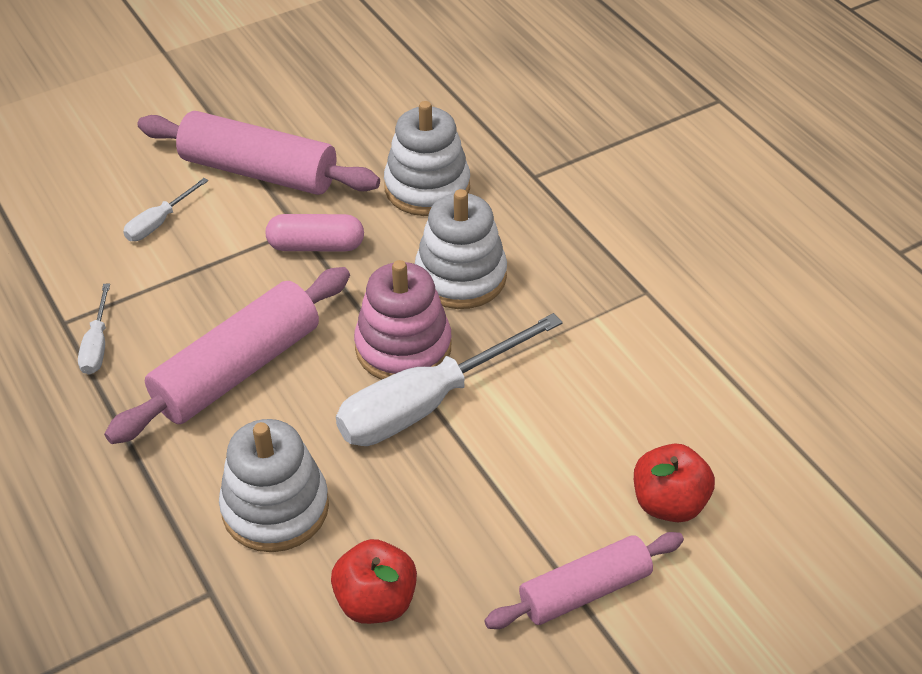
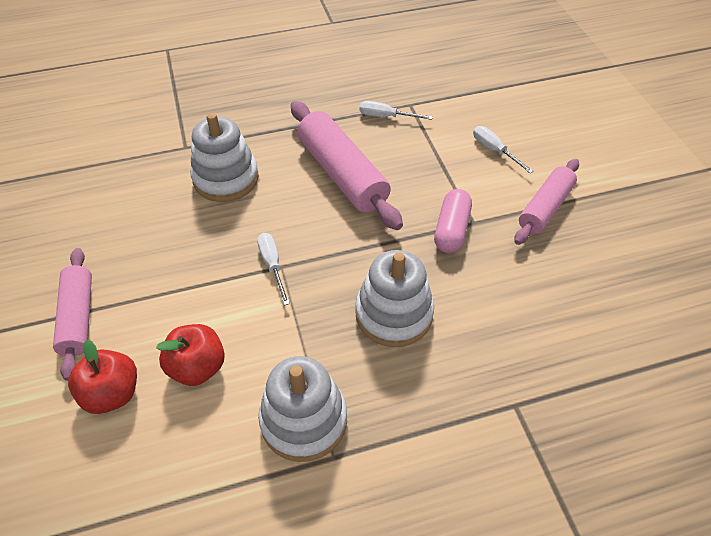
camera: 105 degrees right, 5 degrees up
pink rolling pin [137,111,380,195] -> pink rolling pin [515,159,579,245], size x0.64
red apple [331,539,417,624] -> red apple moved to [156,324,225,386]
white screwdriver [336,313,563,446] -> white screwdriver [257,233,290,305], size x0.47
pink stacking toy [354,260,451,380] -> none
white stacking toy [384,101,470,216] -> white stacking toy moved to [258,356,347,462]

